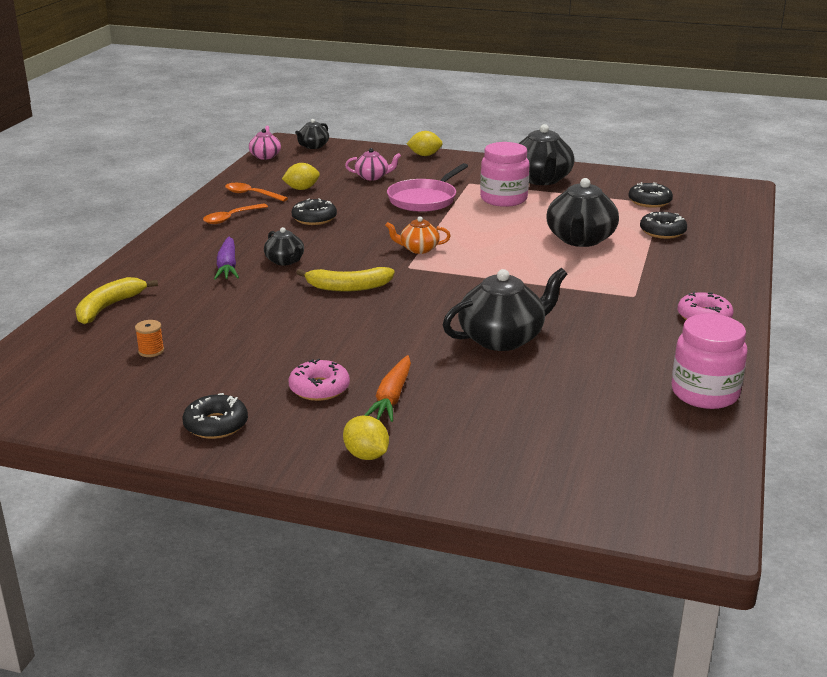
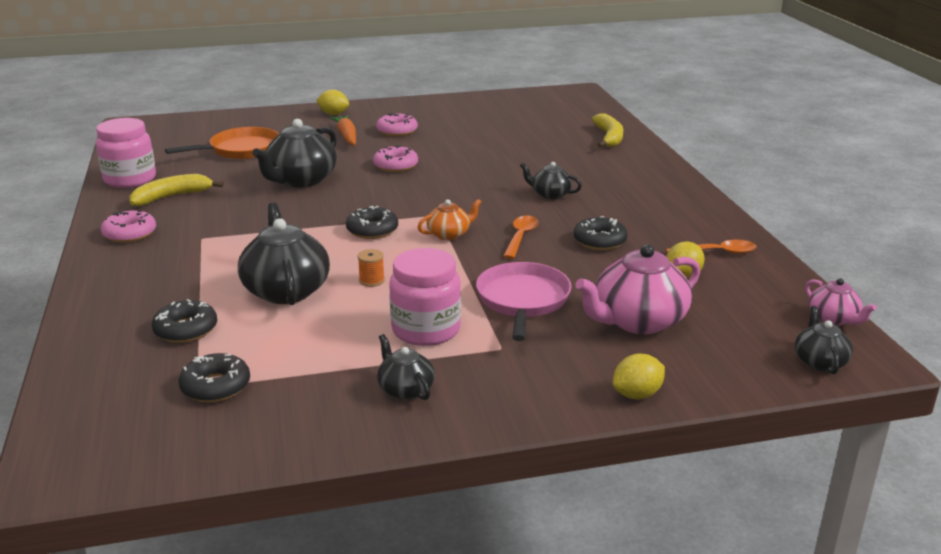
camera: 150 degrees right, 0 degrees up
orange spool [135,320,164,357] -> orange spool moved to [358,249,385,287]
black donut [183,393,248,439] -> black donut moved to [346,206,398,239]
orange spoon [203,204,268,224] -> orange spoon moved to [503,215,538,259]
purple carrot [214,236,239,280] -> none
yellow banana [296,267,395,292] -> yellow banana moved to [129,174,224,206]
pink teapot [345,148,401,181] -> pink teapot [575,244,700,334], size x1.86
black teapot [518,124,574,185] -> black teapot [377,334,435,400], size x0.54
none -> orange pan [165,127,279,159]
none -> pink donut [373,145,418,172]

